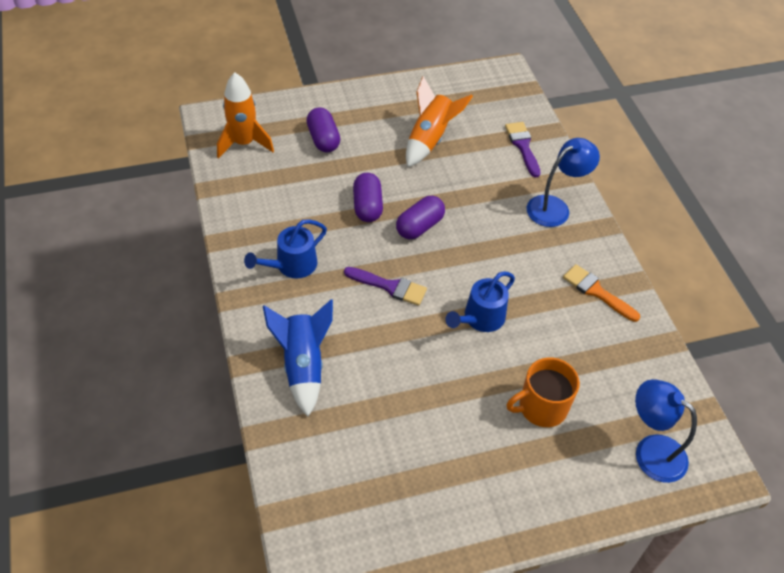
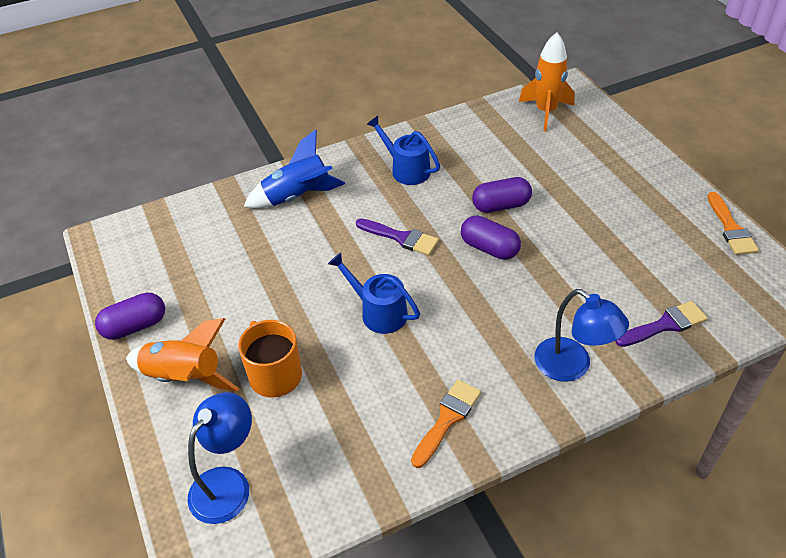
camera: 85 degrees right, 5 degrees down
purple capsule [306,107,340,153] -> purple capsule moved to [95,292,165,340]
purple brush [344,267,427,306] -> purple brush turned 75 degrees counterclockwise [356,218,439,256]
orange rocket [406,76,473,167] -> orange rocket moved to [126,318,239,392]
none -> orange brush [708,192,759,255]

